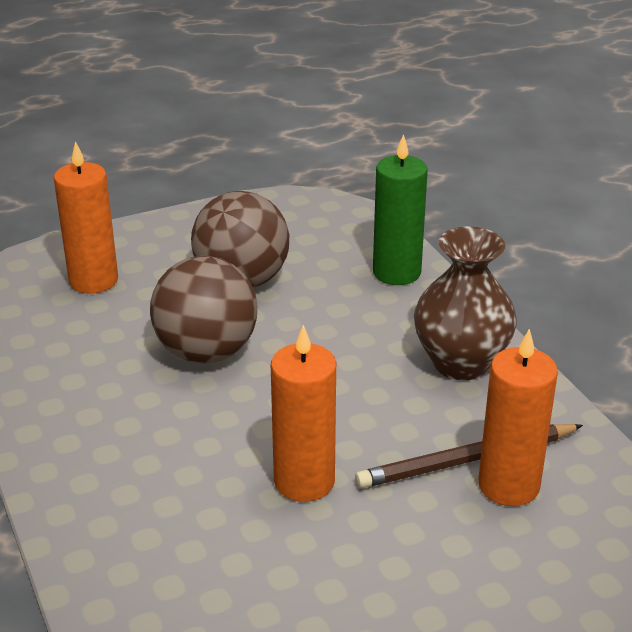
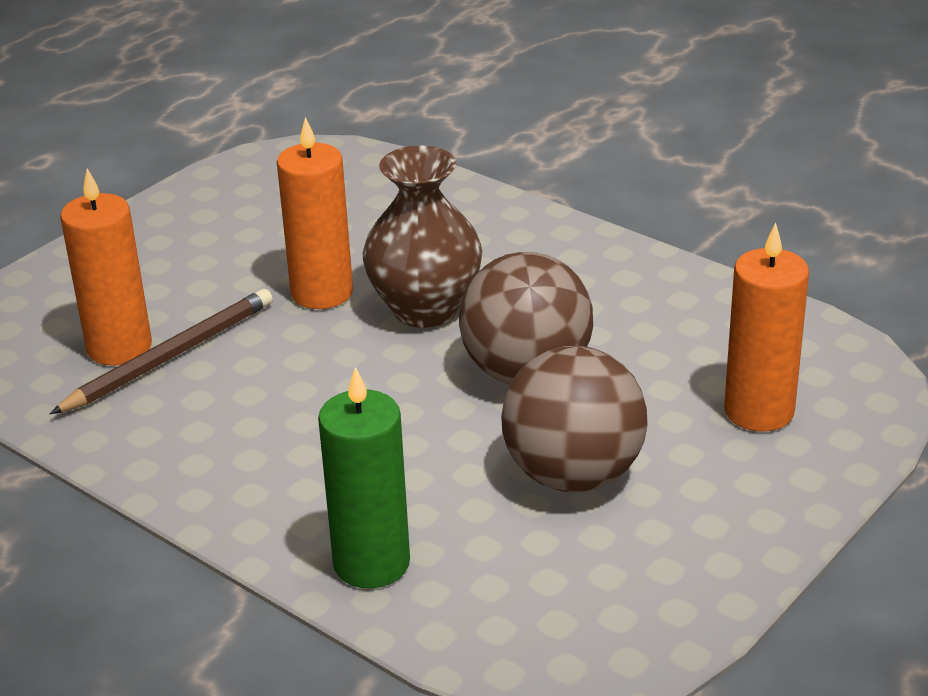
camera: 155 degrees right, 0 degrees up
brown vase [414,226,517,380] -> brown vase moved to [363,145,482,328]

